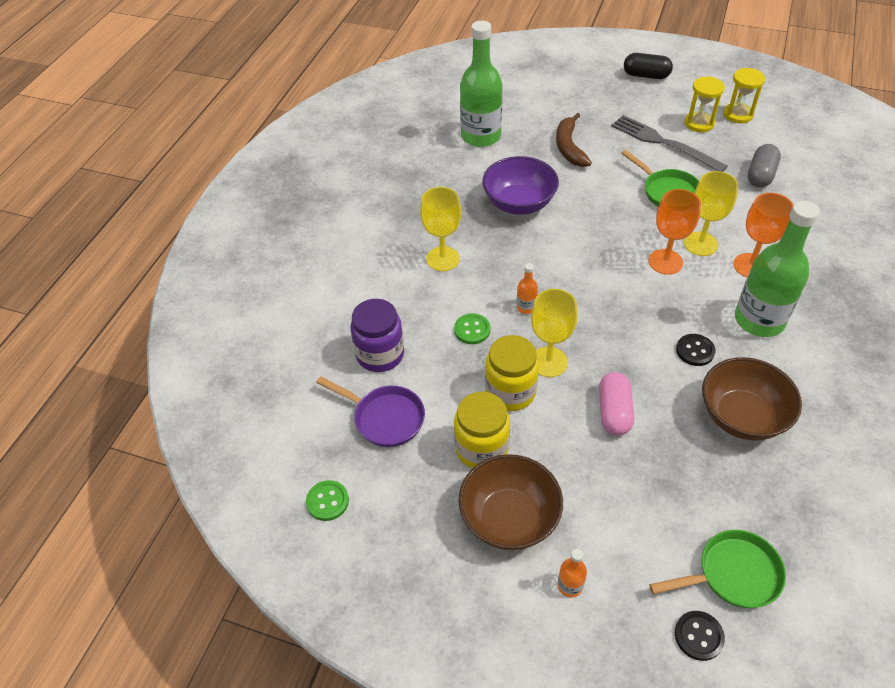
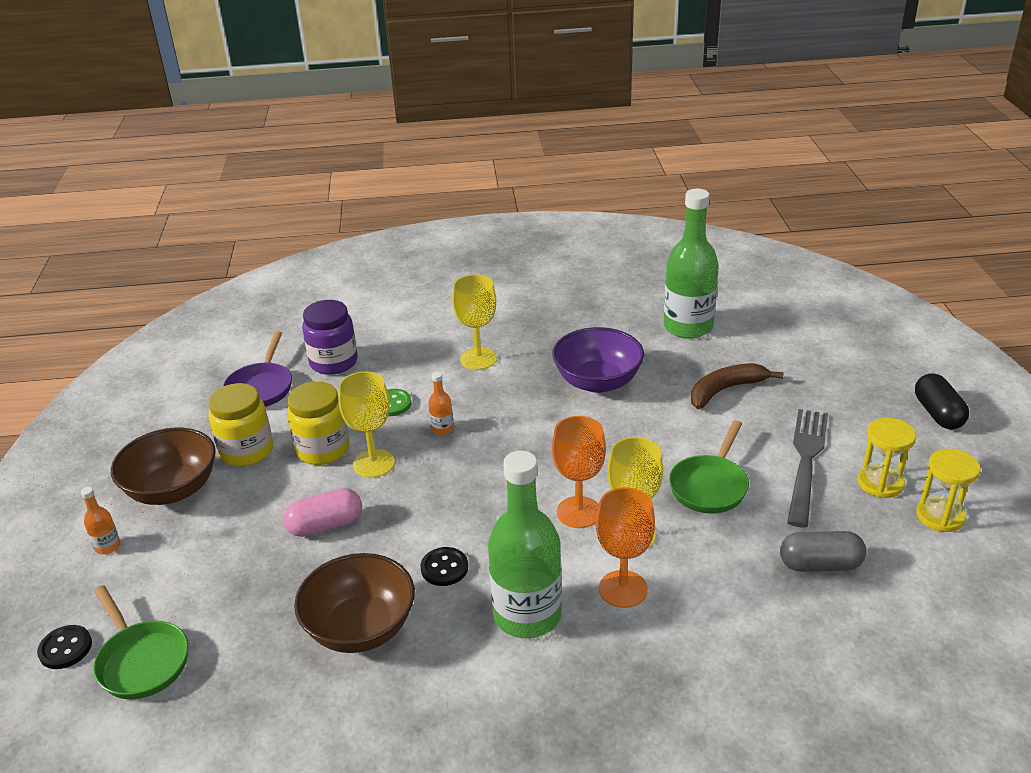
camera: 65 degrees right, 15 degrees down
green button [306,480,349,521] -> none

